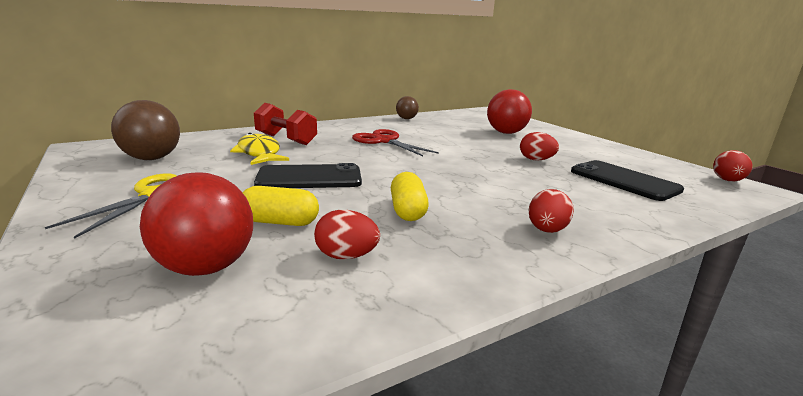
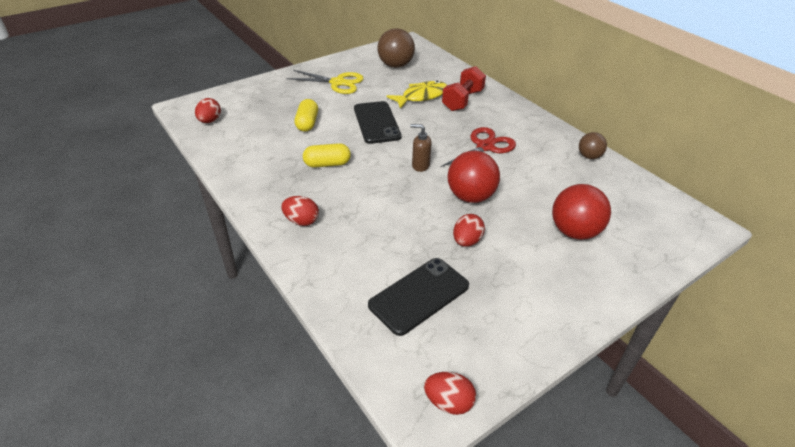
camera: 85 degrees right, 20 degrees up
red ball [140,172,253,276] -> red ball moved to [448,151,500,203]
red egg [314,210,380,260] -> red egg moved to [195,98,221,123]
none -> brown soap dispenser [411,124,432,172]

